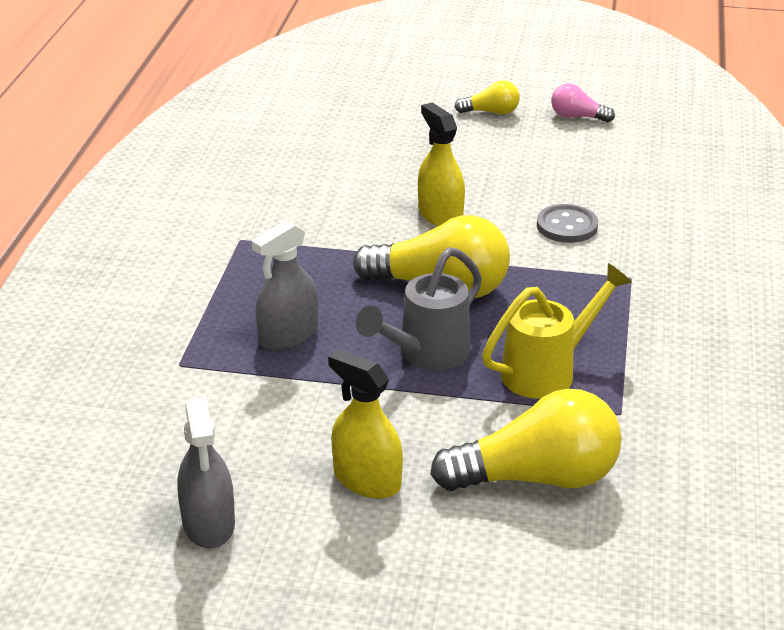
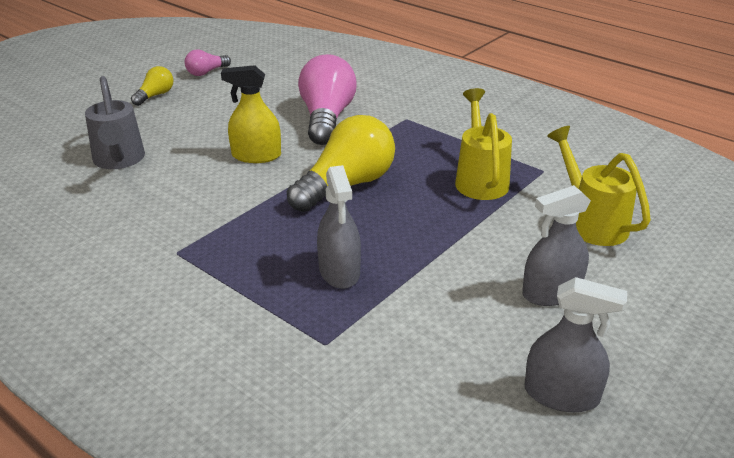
camera: 60 degrees left, 0 degrees up
yellow spray bottle [328,349,403,499] -> grey spray bottle [522,185,591,306]
grey watering can [356,247,482,370] -> grey watering can moved to [85,76,145,169]
yellow light bulb [430,389,622,491] -> yellow watering can [547,126,651,246]
grey button [537,204,598,243] -> pink light bulb [298,54,357,145]

